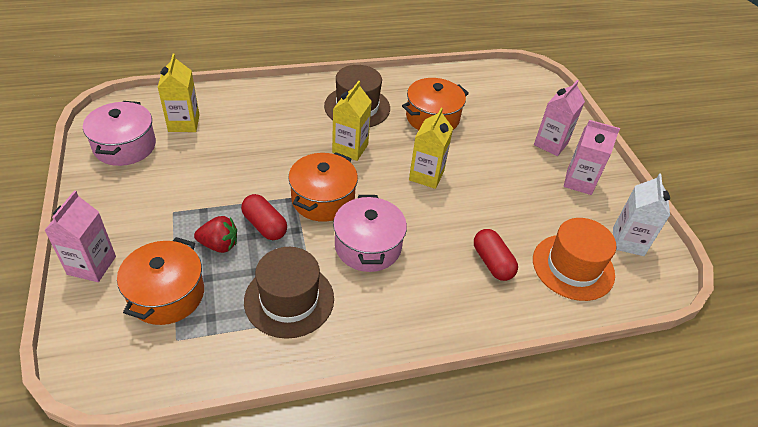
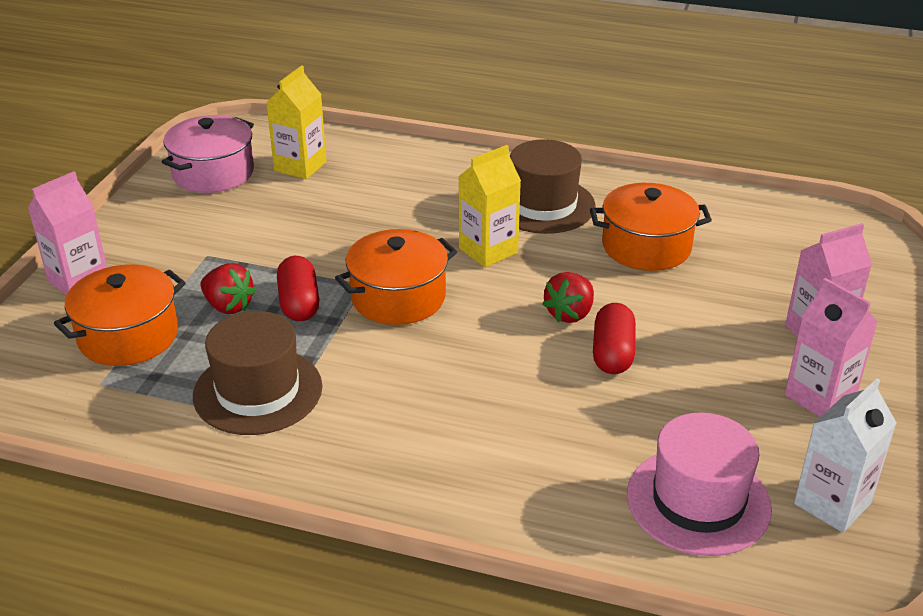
camera: 35 degrees right, 10 degrees down
pink pot [333,195,407,272] -> none
yellow carton [409,108,453,189] -> red strawberry [543,272,594,323]
red capsule [474,229,518,281] -> red capsule moved to [593,303,636,374]
orange hat [533,218,617,301] -> pink hat [627,412,772,556]

